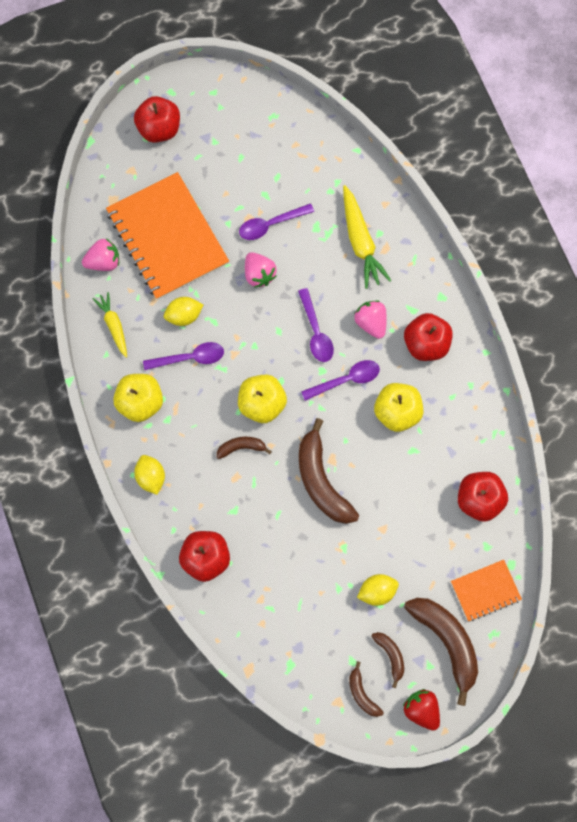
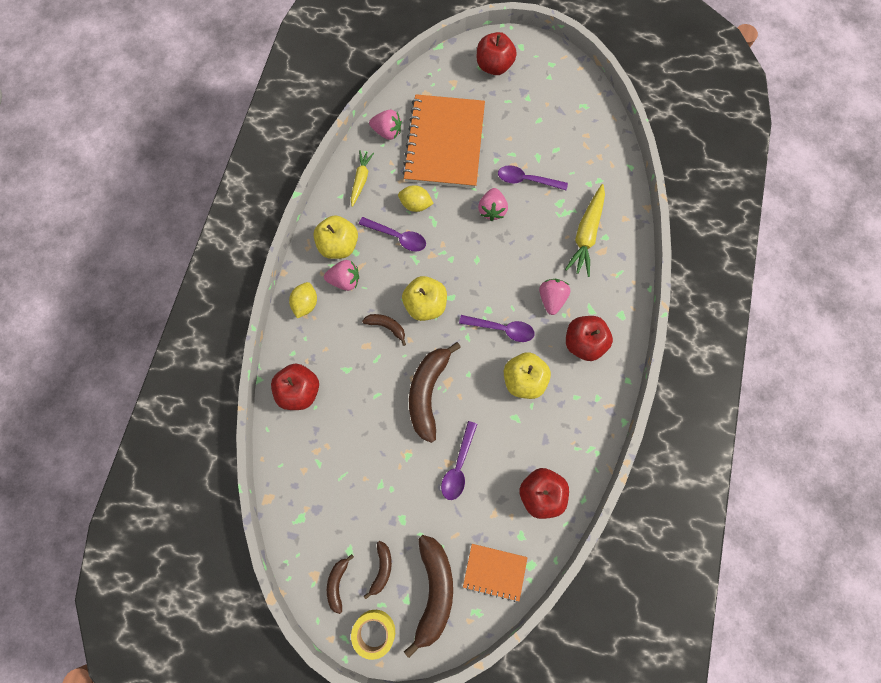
camera: 35 degrees right, 0 degrees up
purple spoon [298,288,334,362] -> purple spoon moved to [441,421,477,500]
yellow lemon [357,574,399,606] -> none
red strawberry [403,689,440,731] -> yellow tape [351,610,395,660]
none -> pink strawberry [324,260,359,291]

